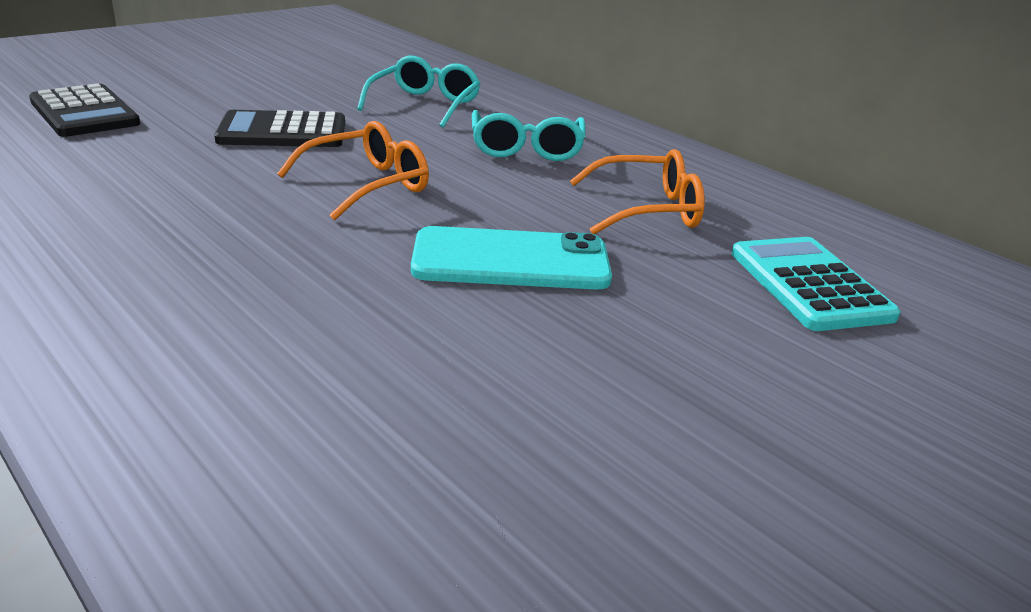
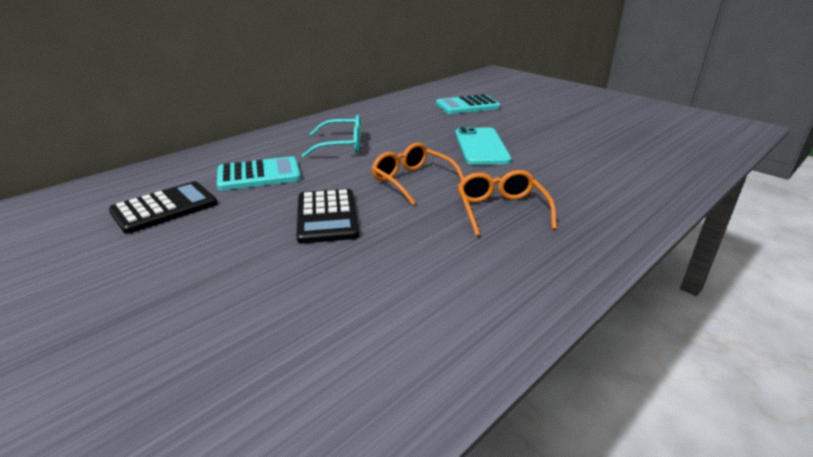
camera: 90 degrees left, 0 degrees up
black calculator [29,83,140,137] -> black calculator moved to [109,181,218,234]
turquoise glasses [357,56,480,128] -> turquoise calculator [217,156,301,191]
orange glasses [570,149,705,234] -> orange glasses moved to [458,170,557,236]

